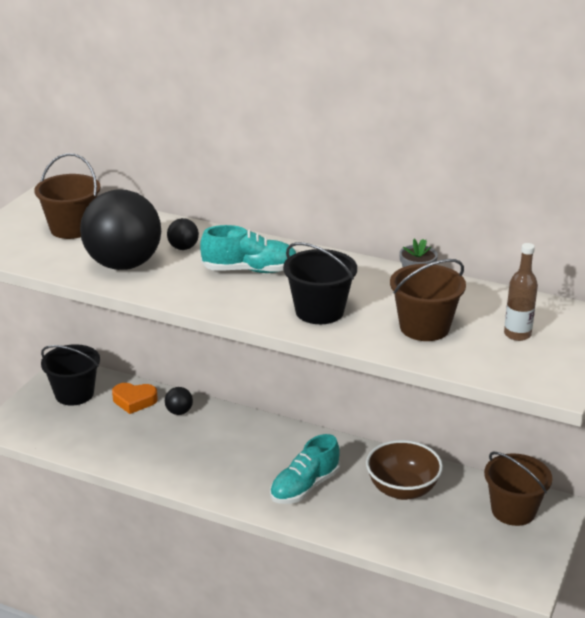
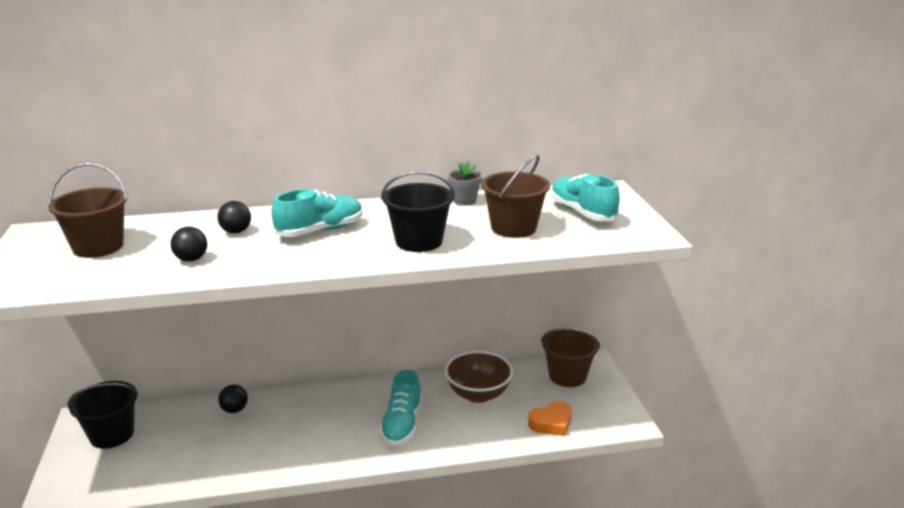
camera: 35 degrees left, 5 degrees down
black ball [80,189,161,270] -> black ball [170,226,207,262], size x0.41
orange heart [112,383,158,414] -> orange heart moved to [528,401,572,436]
brown bottle [504,243,538,341] -> turquoise shoe [551,174,620,221]

